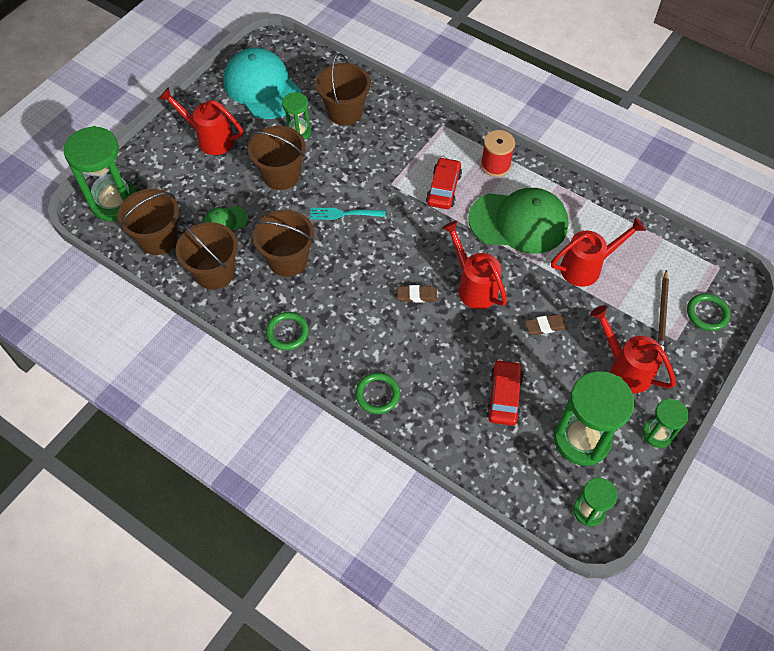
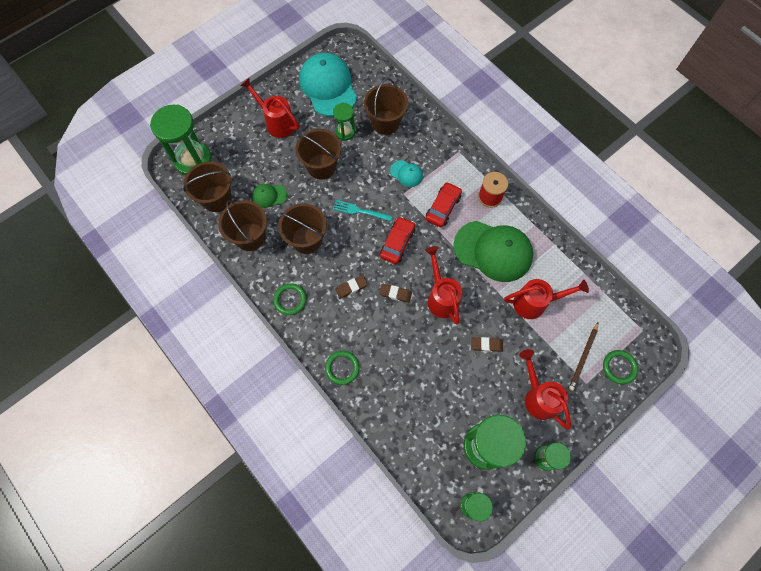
camera: 15 degrees right, 10 degrees up
red car [486,359,524,426] -> red car moved to [380,217,415,264]
none -> brown eraser [335,275,368,299]
none -> turquoise cap [390,160,423,187]

